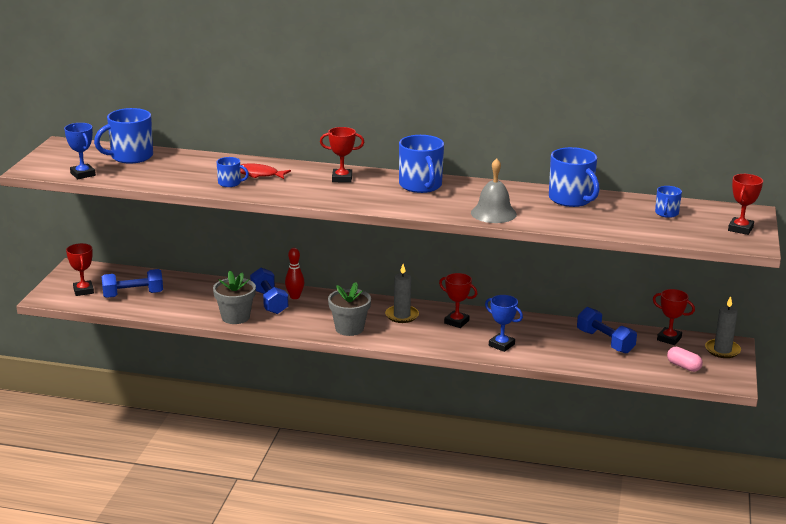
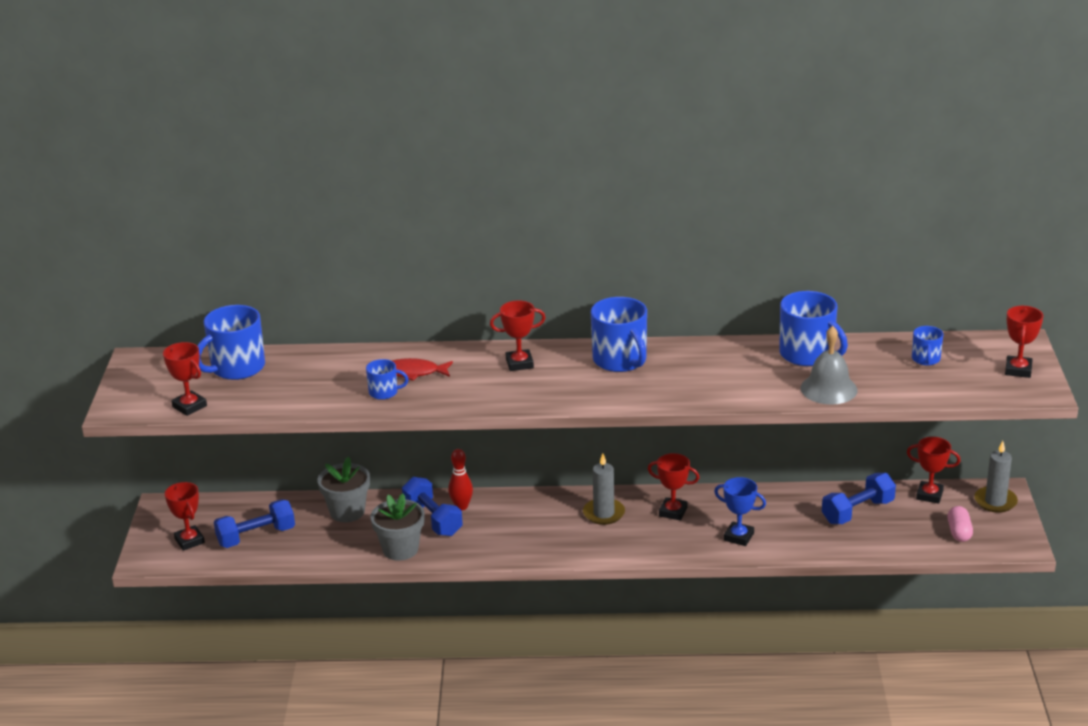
camera: 10 degrees left, 5 degrees up
blue trophy [64,123,96,179] -> red trophy [163,342,207,416]
grey flower pot [328,283,371,336] -> grey flower pot moved to [318,457,370,522]
grey bell [471,158,517,223] -> grey bell moved to [801,326,857,405]
blue dumbbell [577,307,637,353] -> blue dumbbell turned 75 degrees counterclockwise [822,473,896,524]
pink capsule [667,347,703,372] -> pink capsule turned 60 degrees clockwise [947,506,973,542]

